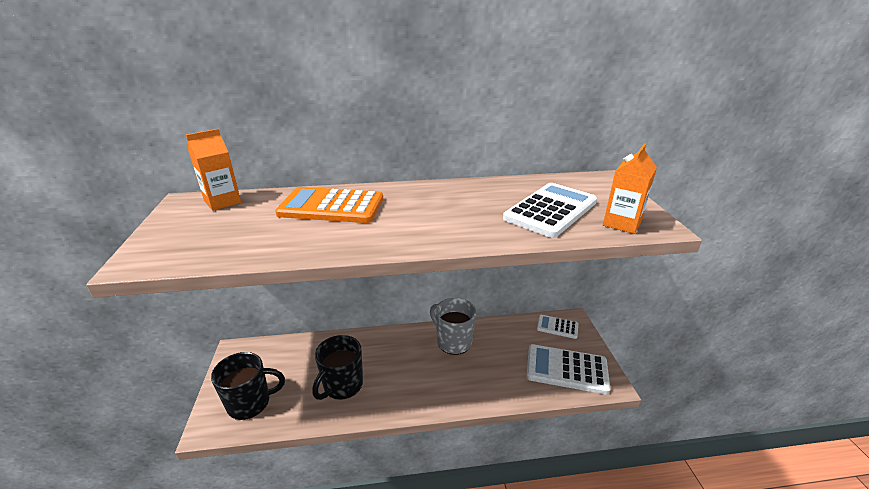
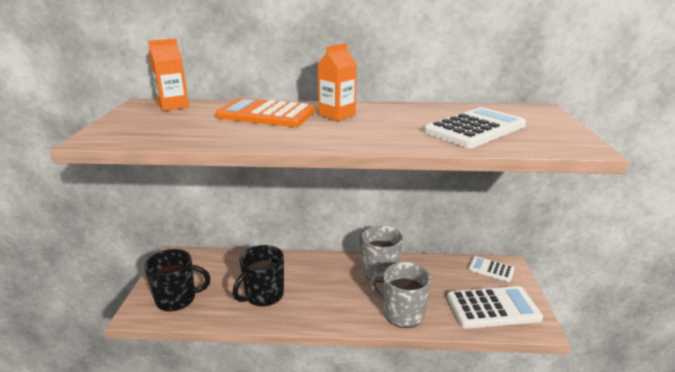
camera: 10 degrees right, 5 degrees down
white calculator [527,344,610,394] -> white calculator turned 150 degrees clockwise [447,286,543,329]
orange carton [603,144,657,234] -> orange carton moved to [318,43,357,121]
none -> grey mug [370,262,431,328]

